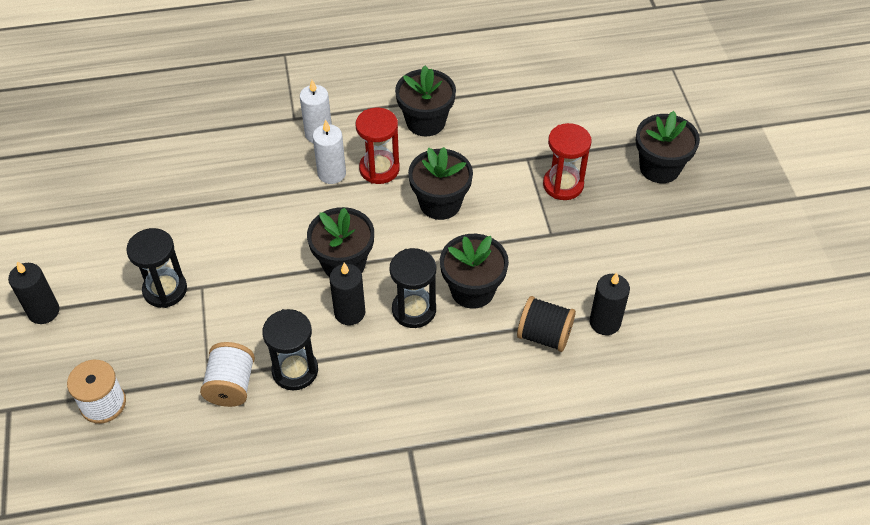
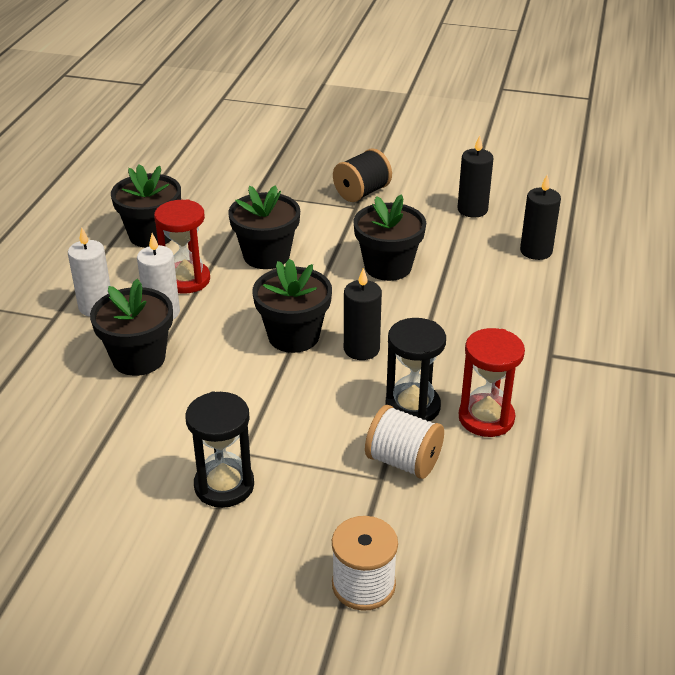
camera: 65 degrees left, 15 degrees down
black candle [8,261,60,324] -> black candle moved to [520,175,561,260]
black hourglass [390,248,436,328] -> none
black spool [517,296,576,352] -> black spool moved to [333,148,392,202]
red hourglass [543,123,592,200] -> red hourglass moved to [459,328,525,437]
black flower pot [636,111,700,183] -> black flower pot moved to [90,279,173,376]

